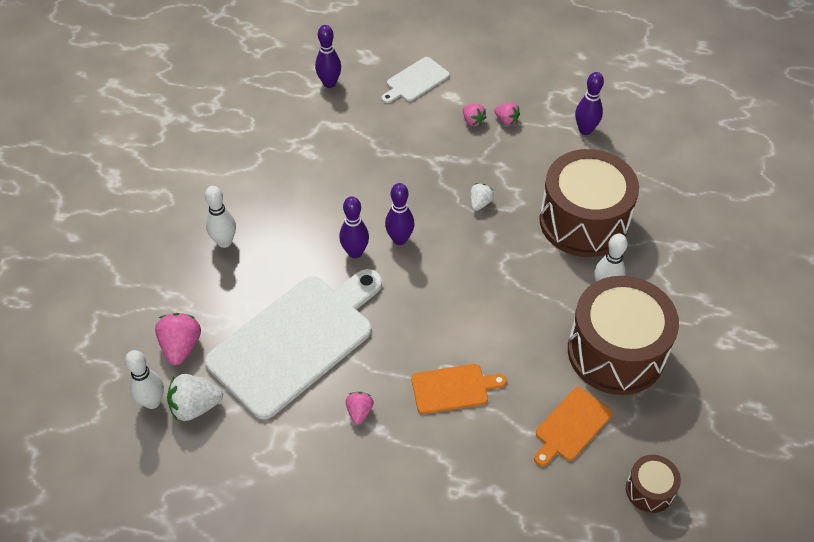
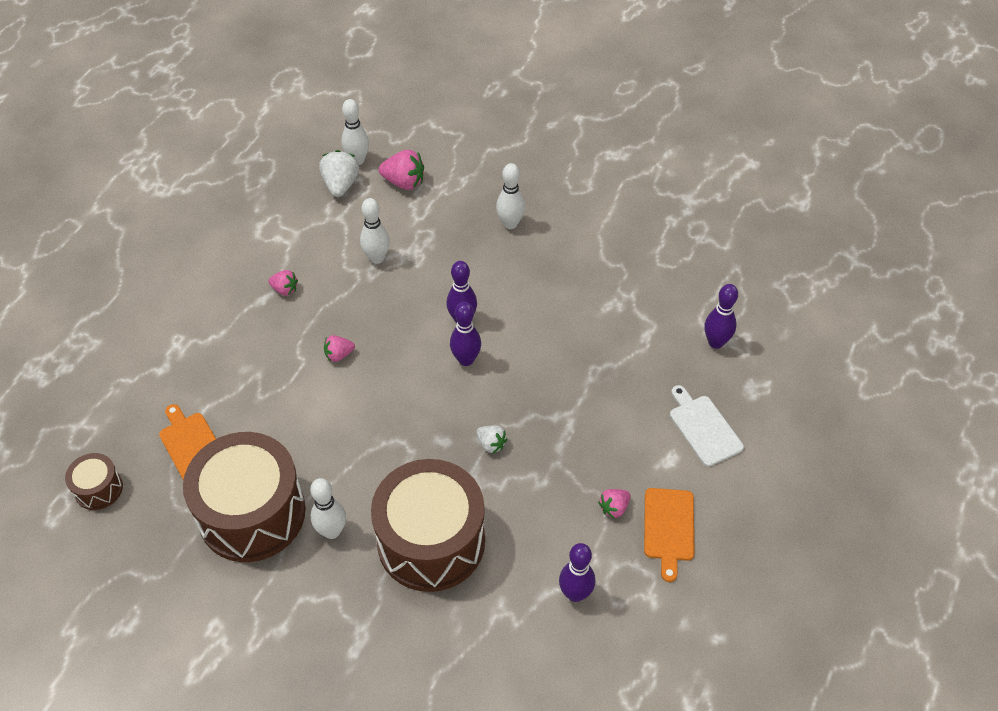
camera: 105 degrees right, 0 degrees up
white cutting board [205,269,382,420] -> white bowling pin [360,198,390,264]
orange cutting board [411,364,507,414] -> orange cutting board moved to [644,488,695,582]
pink strawberry [463,104,487,126] -> pink strawberry moved to [324,335,355,362]

